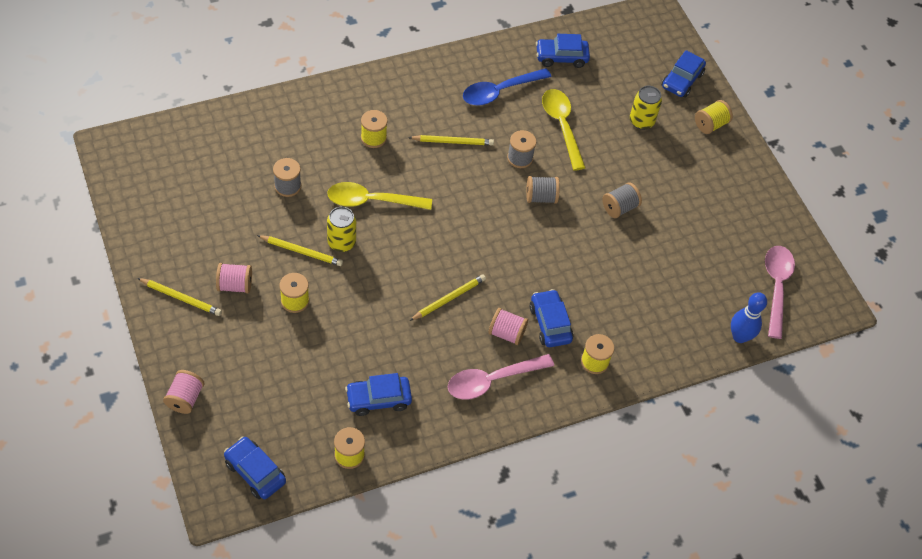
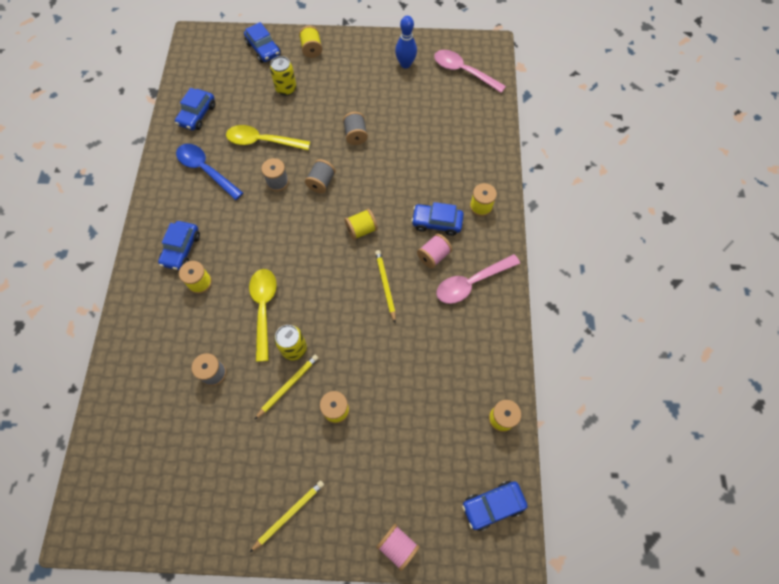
camera: 60 degrees left, 10 degrees up
pink spool [216,263,252,293] -> none
yellow spoon [327,182,432,210] -> yellow spoon turned 150 degrees clockwise [249,269,277,362]
blue car [345,373,412,416] -> blue car moved to [158,221,200,270]
yellow pencil [408,135,494,145] -> none
pink spoon [448,354,554,399] -> pink spoon turned 60 degrees clockwise [436,254,520,304]
blue spoon [463,68,552,106] -> blue spoon turned 135 degrees clockwise [176,144,243,200]
blue bowling pin [731,292,767,343] -> blue bowling pin moved to [395,16,417,69]
none -> yellow spool [345,209,378,240]

